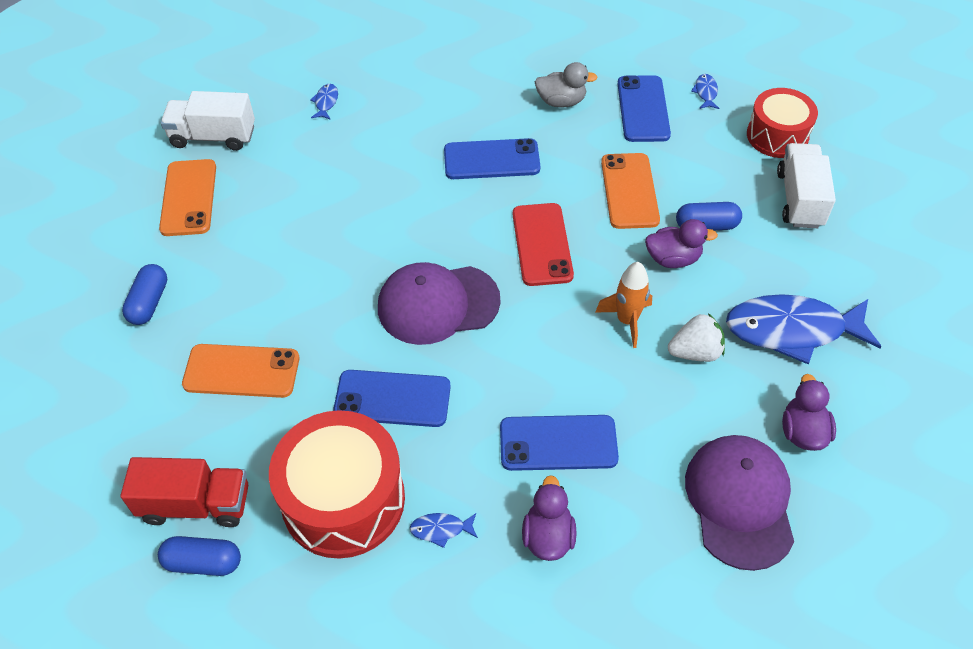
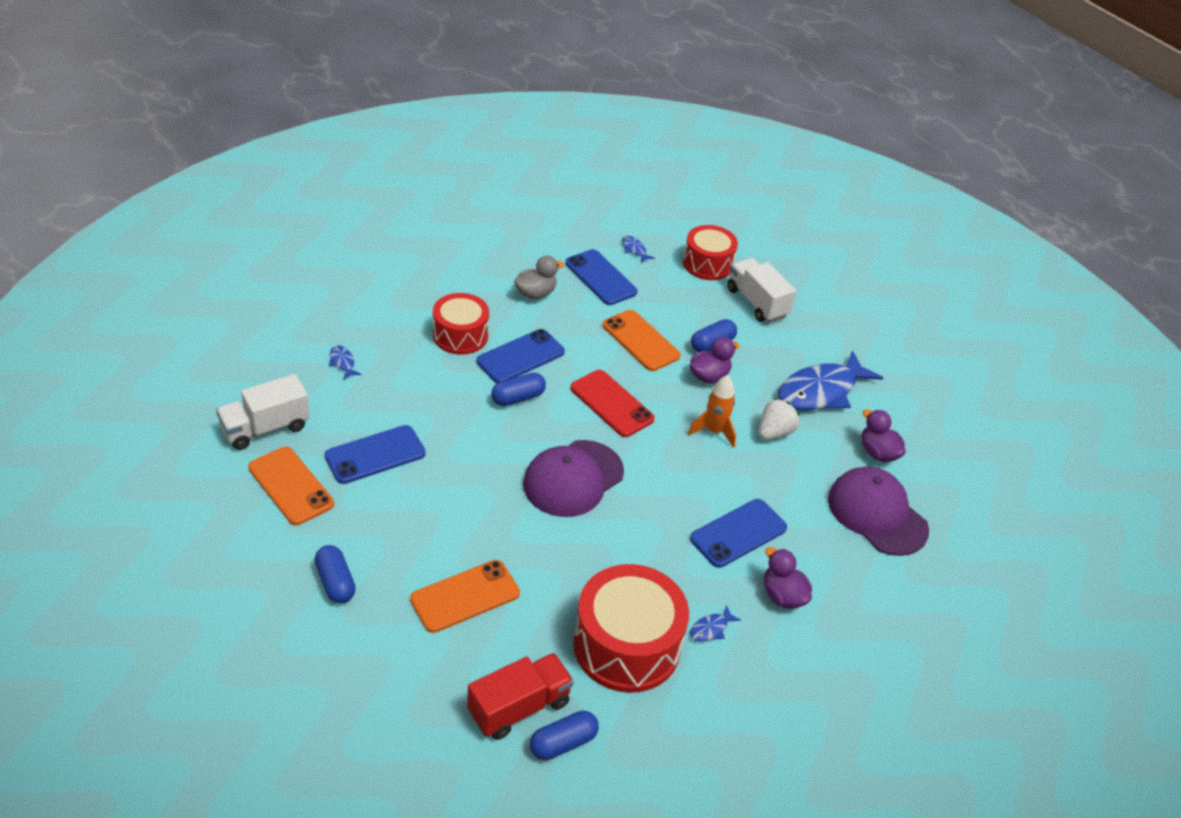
camera: 40 degrees left, 10 degrees down
blue phone [333,370,451,427] -> blue phone moved to [324,425,426,484]
none -> red drum [433,293,489,355]
none -> blue capsule [491,372,546,406]

